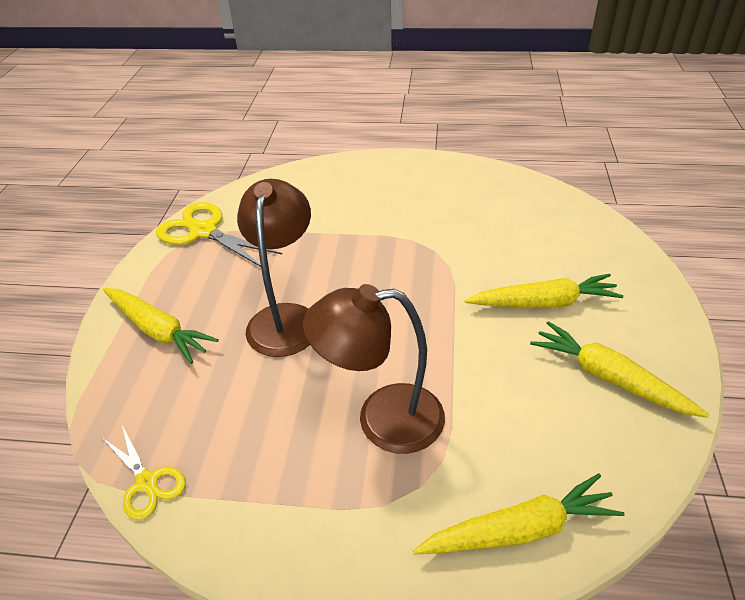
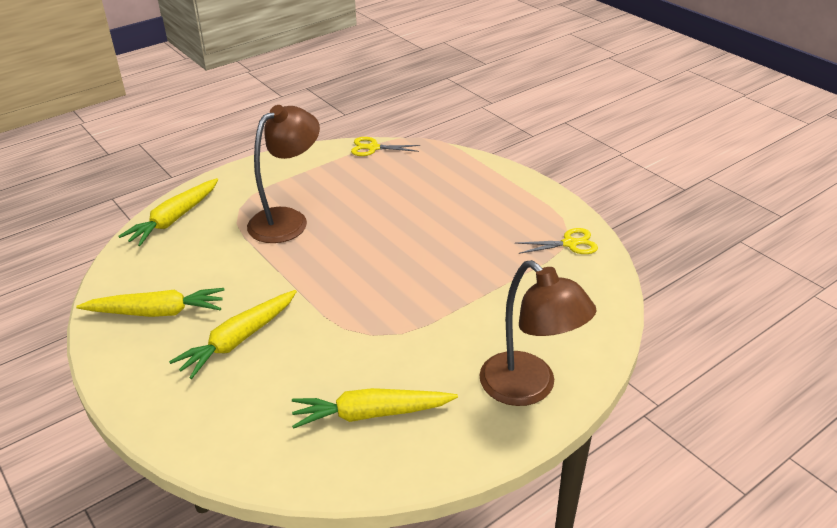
camera: 135 degrees right, 5 degrees down
yellow carrot [103,288,219,364] -> yellow carrot moved to [292,388,458,429]
yellow scissors [156,202,282,267] -> yellow scissors [515,228,598,254], size x0.59
brown lamp [237,179,311,357] -> brown lamp moved to [479,260,596,406]

